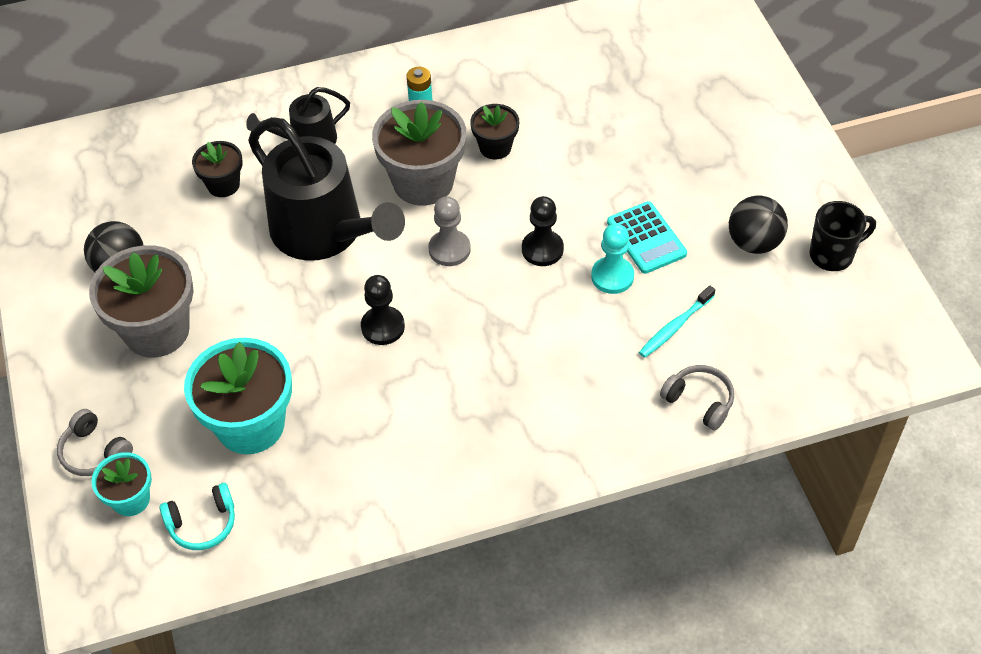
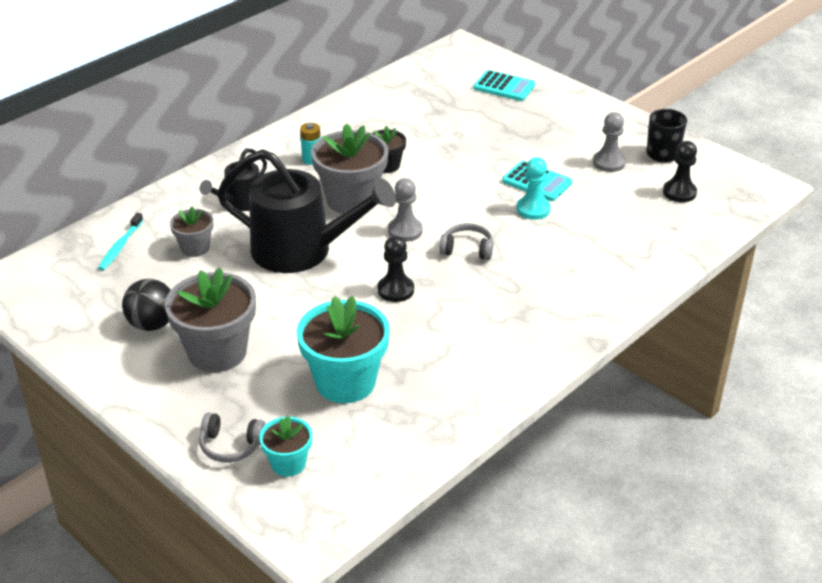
camera: 30 degrees left, 15 degrees down
turquoise headphones [160,483,235,550] -> none
black flower pot [192,141,243,197] -> grey flower pot [170,207,213,257]
black pawn [522,196,564,266] -> black pawn moved to [663,141,697,202]
turquoise toothbrush [639,286,715,358] -> turquoise toothbrush moved to [98,213,143,270]
grey headphones [660,365,734,430] -> grey headphones moved to [439,223,493,260]
black ball [729,195,788,254] -> grey pawn [593,112,626,172]
none -> turquoise calculator [474,70,535,101]

